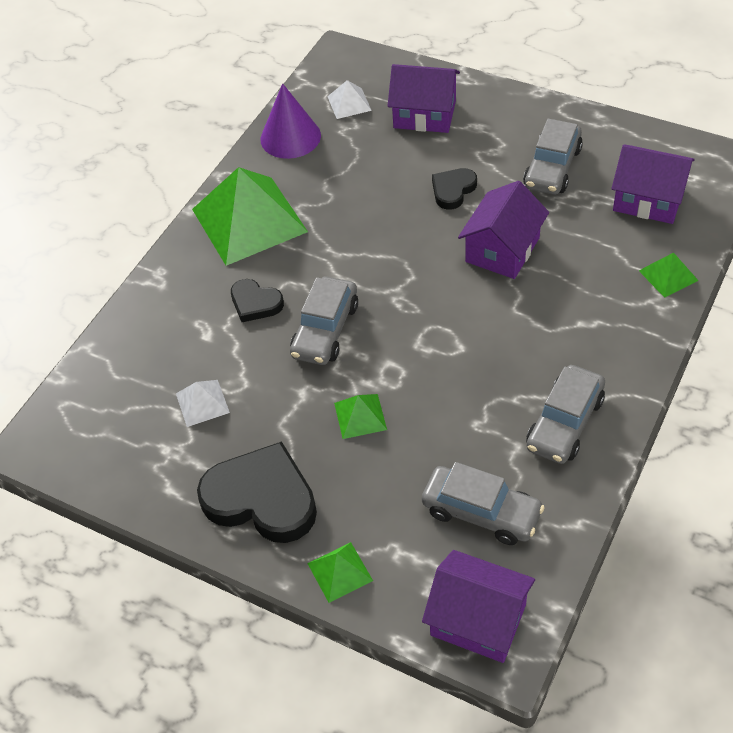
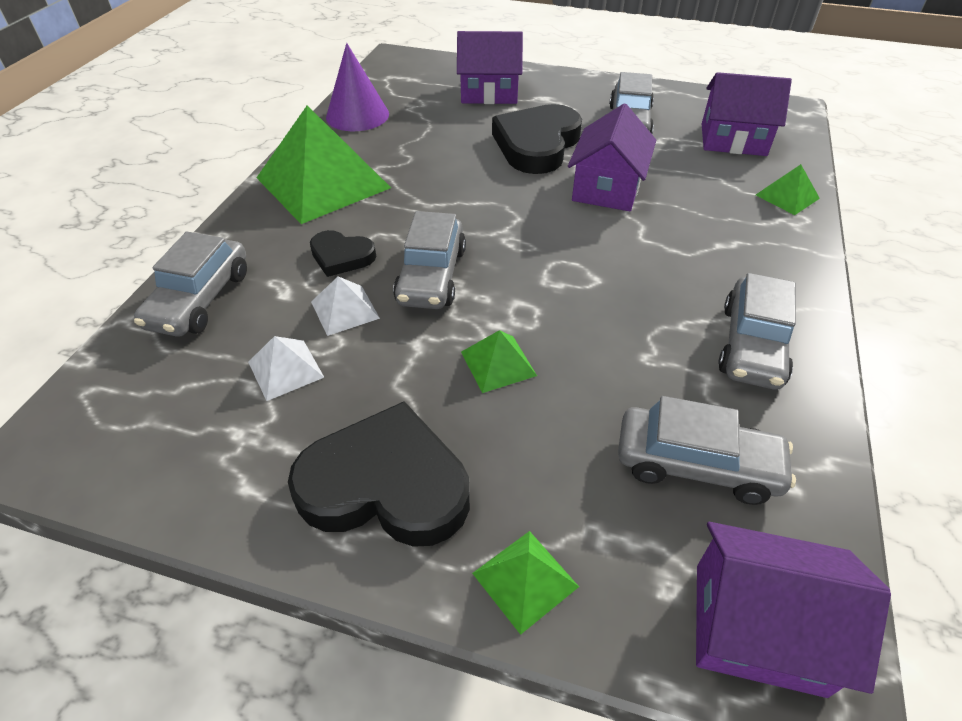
camera: 15 degrees left, 5 degrees down
white pyramid [327,80,372,119] -> white pyramid moved to [311,277,380,336]
black heart [432,168,477,210] -> black heart [492,104,582,174], size x1.89
none -> grey car [134,232,247,337]

